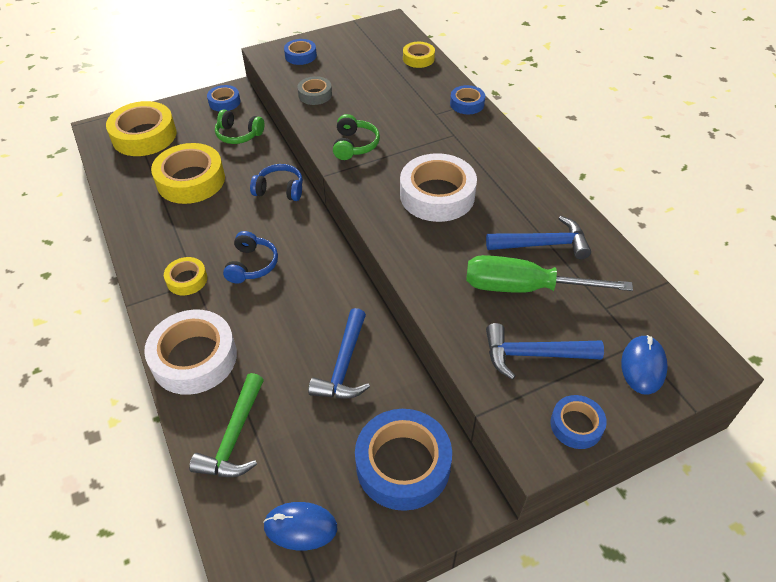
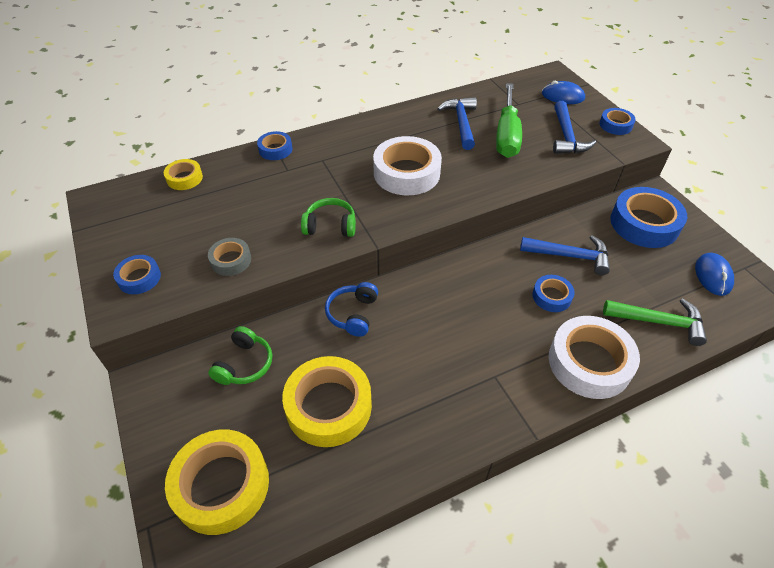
camera: 90 degrees left, 0 degrees up
yellow tape [164,257,207,295] -> none
blue tape [207,85,240,112] -> blue tape moved to [532,275,575,312]
blue headphones [223,231,278,284] -> none

